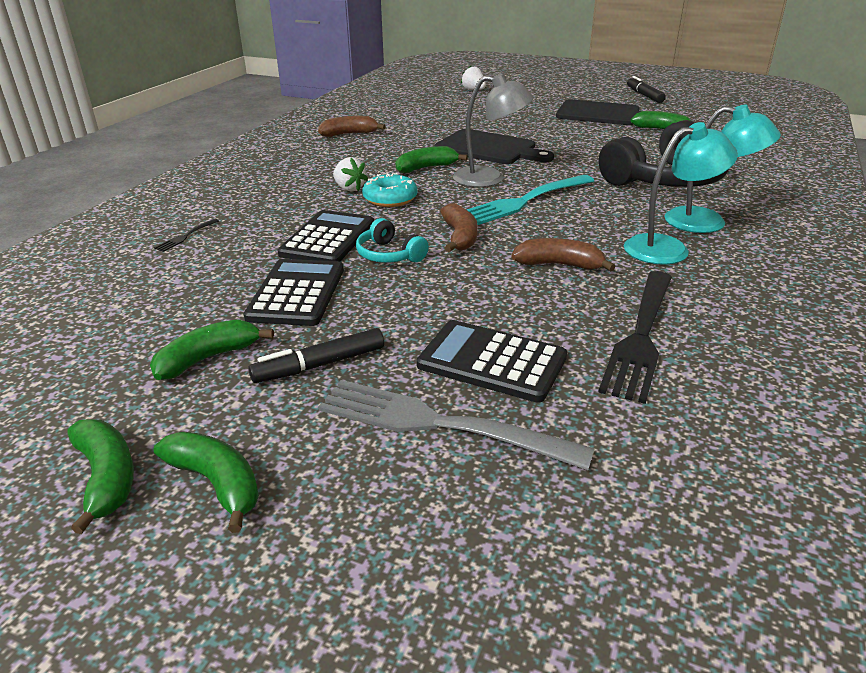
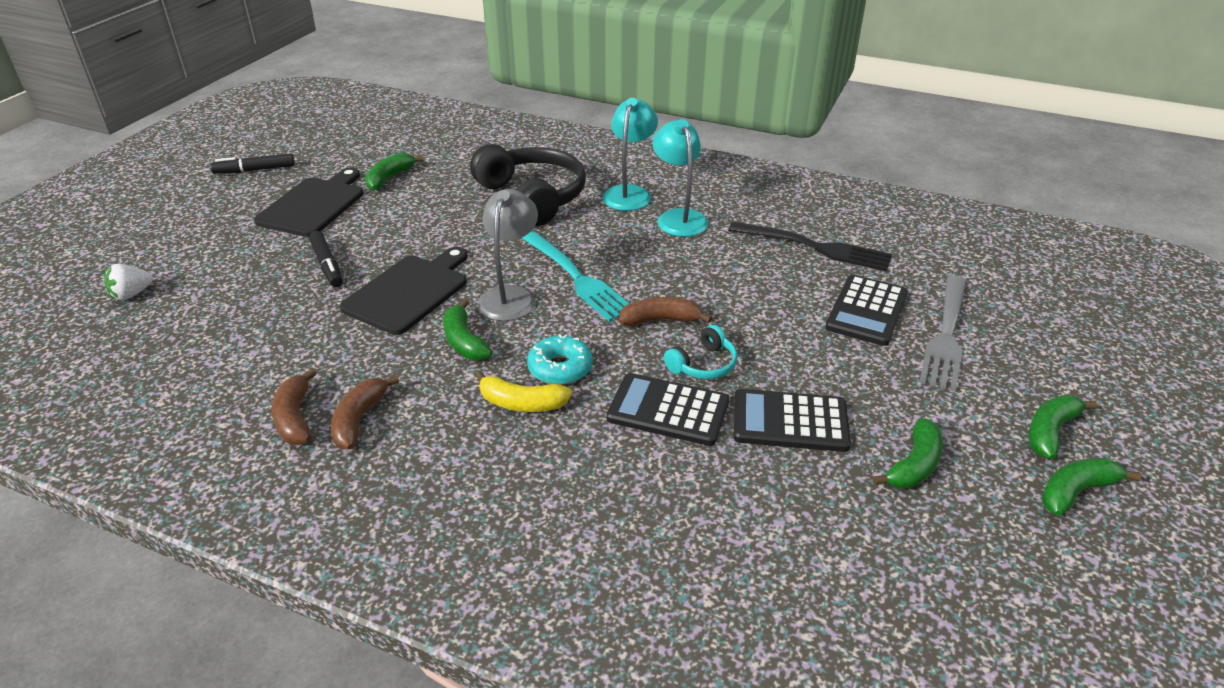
camera: 90 degrees left, 5 degrees up
green banana [150,319,274,380] -> green banana turned 105 degrees counterclockwise [873,418,943,489]
black fork [154,219,219,252] -> none
black marker [248,328,384,383] -> black marker moved to [309,231,343,287]
white strawberry [333,157,368,191] -> yellow banana [475,371,572,412]
brown banana [512,238,616,271] -> brown banana moved to [331,375,399,449]

